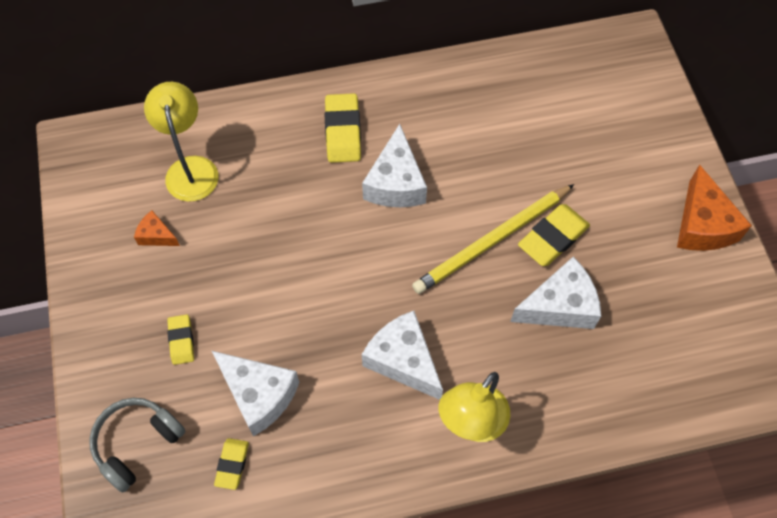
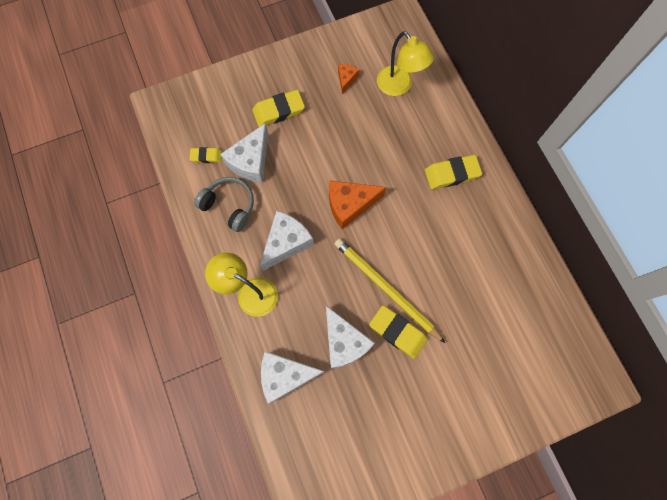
camera: 80 degrees right, 10 degrees up
grey headphones [89,398,185,493] -> grey headphones moved to [194,177,254,232]
yellow lamp [144,82,218,202] -> yellow lamp turned 75 degrees clockwise [377,31,434,96]
yellow eraser [167,314,194,365] -> yellow eraser [252,90,305,127], size x1.68
white cheese [362,124,427,207] -> white cheese moved to [261,351,325,404]
orange cheese [677,165,752,251] -> orange cheese moved to [329,180,386,229]

